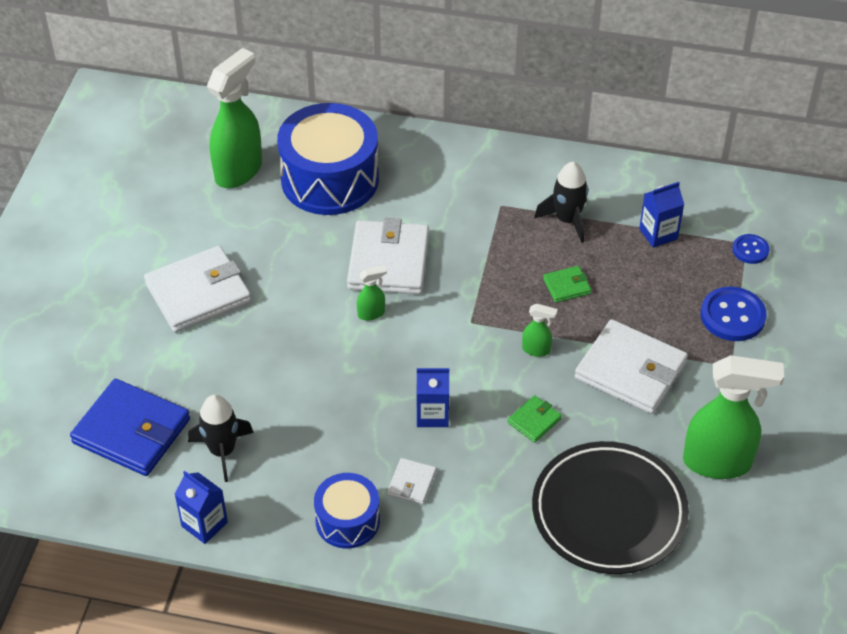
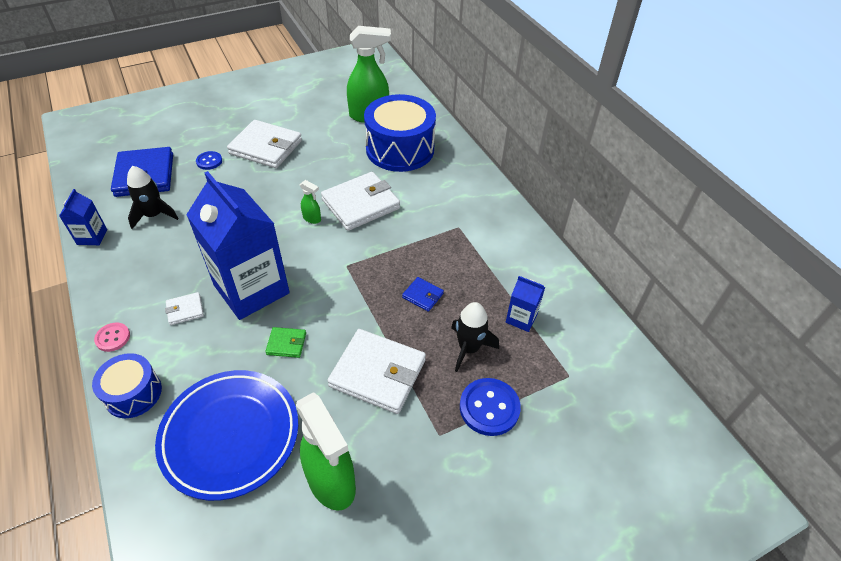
camera: 50 degrees right, 0 degrees up
blue drum [314,473,380,549] -> blue drum moved to [92,353,162,418]
blue carton [417,368,449,427] -> blue carton [186,171,290,320], size x2.30
green spray bottle [522,304,557,357] -> none
black plate [532,441,689,574] -> blue plate [155,370,298,501]
black rocket [534,162,588,243] -> black rocket moved to [451,302,499,372]
green wallet [543,266,591,303] -> blue wallet [402,277,444,312]
white wallet [575,319,688,414] -> white wallet turned 60 degrees counterclockwise [327,329,426,414]
blue button [732,234,770,264] -> blue button moved to [196,151,222,170]
none -> pink button [94,323,130,352]

